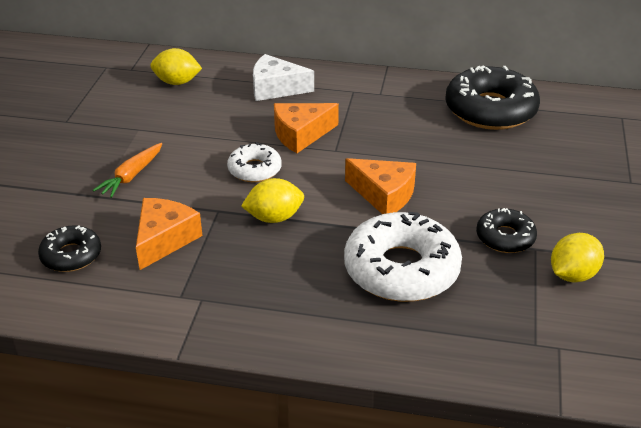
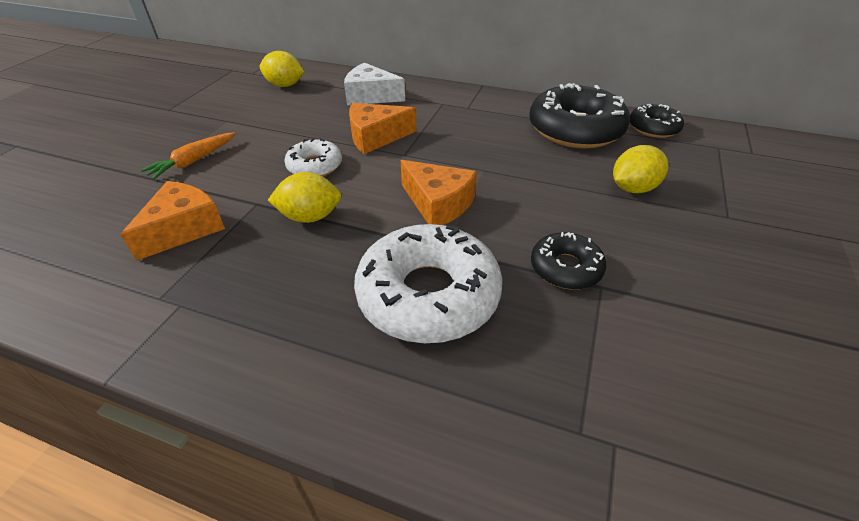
camera: 10 degrees right, 5 degrees up
black donut [38,225,101,272] -> black donut moved to [630,104,684,138]
yellow lemon [551,233,604,282] -> yellow lemon moved to [613,145,669,193]

